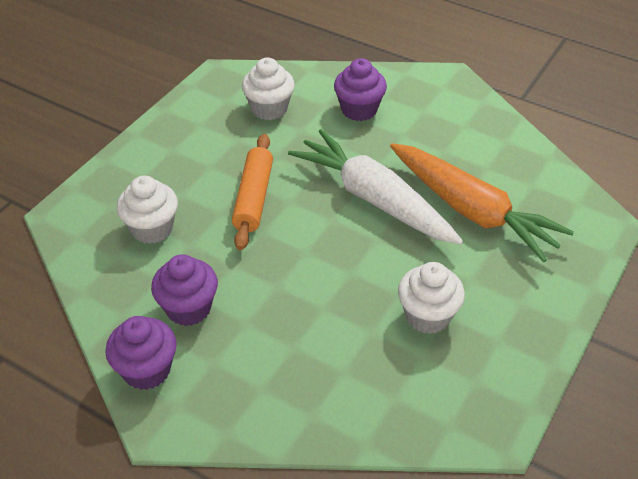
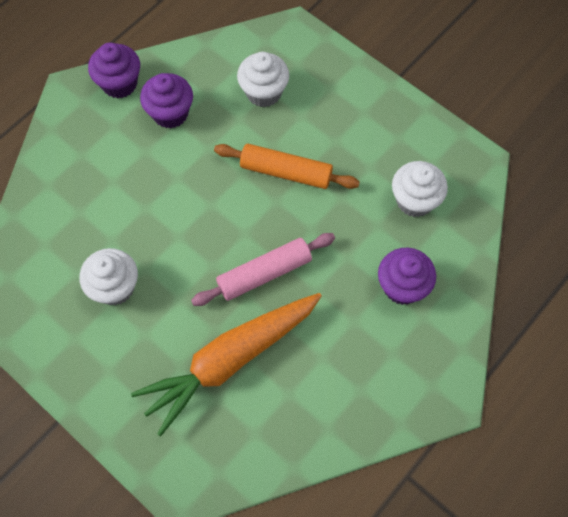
camera: 100 degrees right, 20 degrees up
white carrot [288,129,463,245] -> pink rolling pin [191,233,335,306]

